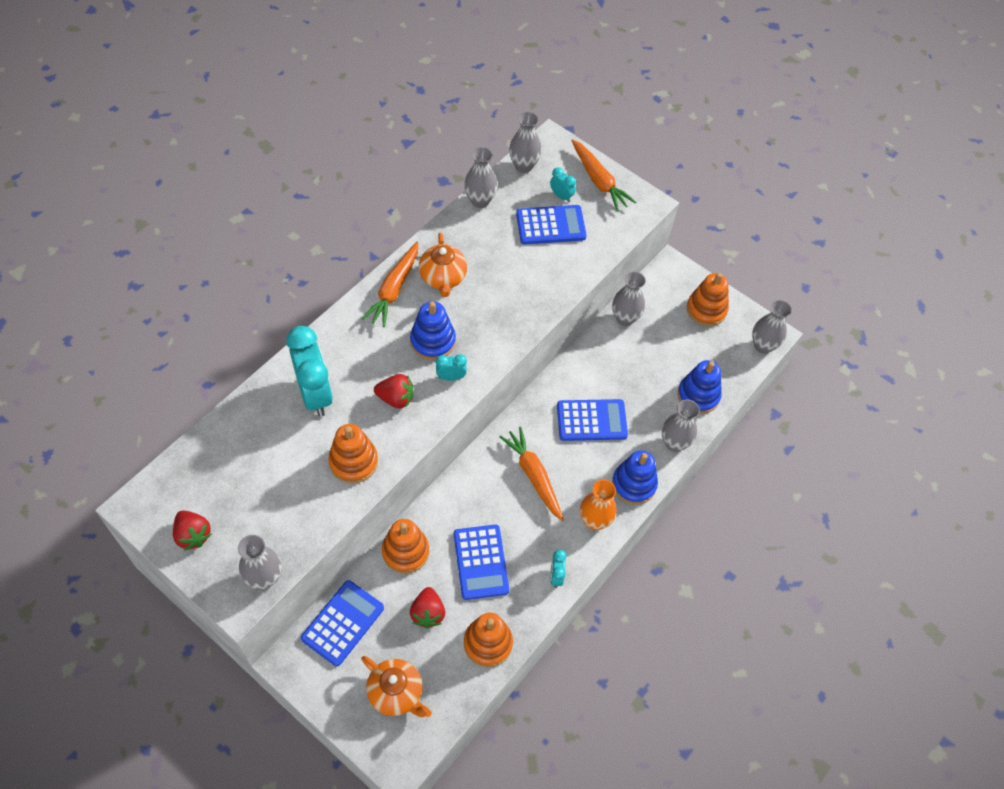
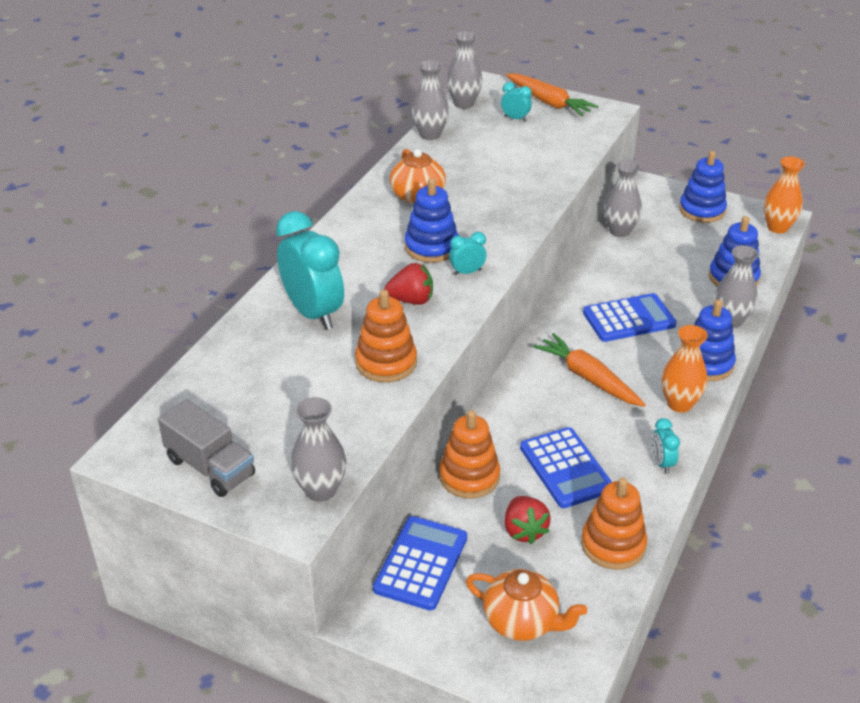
camera: 10 degrees left, 20 degrees down
red strawberry [173,510,212,550] -> grey truck [158,399,255,497]
orange carrot [361,242,418,327] -> none
blue calculator [516,205,587,244] -> none
orange stacking toy [687,273,729,326] -> blue stacking toy [679,151,727,223]
grey vase [752,300,792,354] -> orange vase [764,157,805,234]

